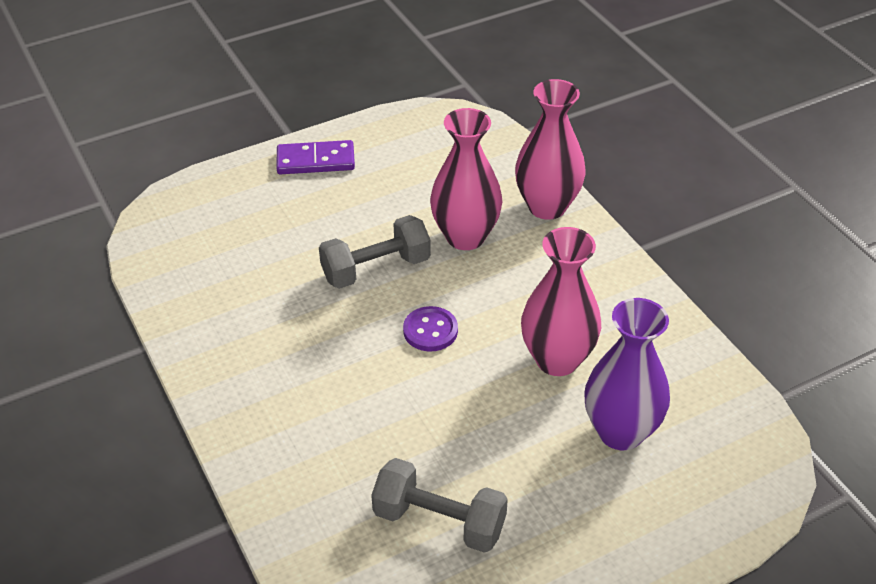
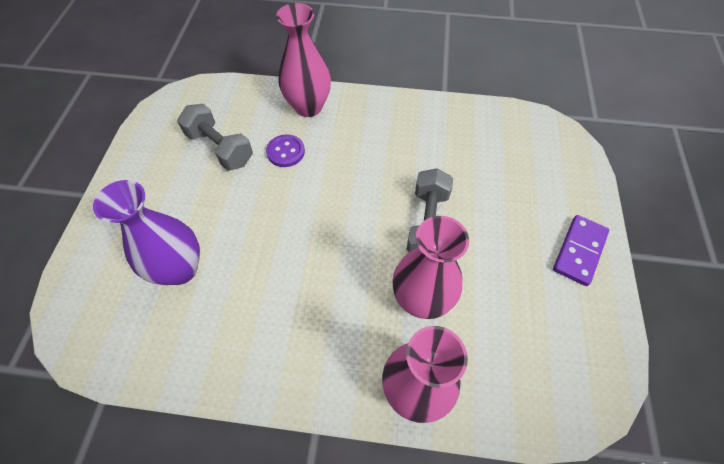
camera: 125 degrees right, 15 degrees up
grey dumbbell [371,458,508,553] -> grey dumbbell turned 75 degrees clockwise [177,104,253,171]
purple button [403,306,458,351] -> purple button moved to [266,134,305,167]
pink vase [521,227,601,376] -> pink vase moved to [276,3,331,117]

